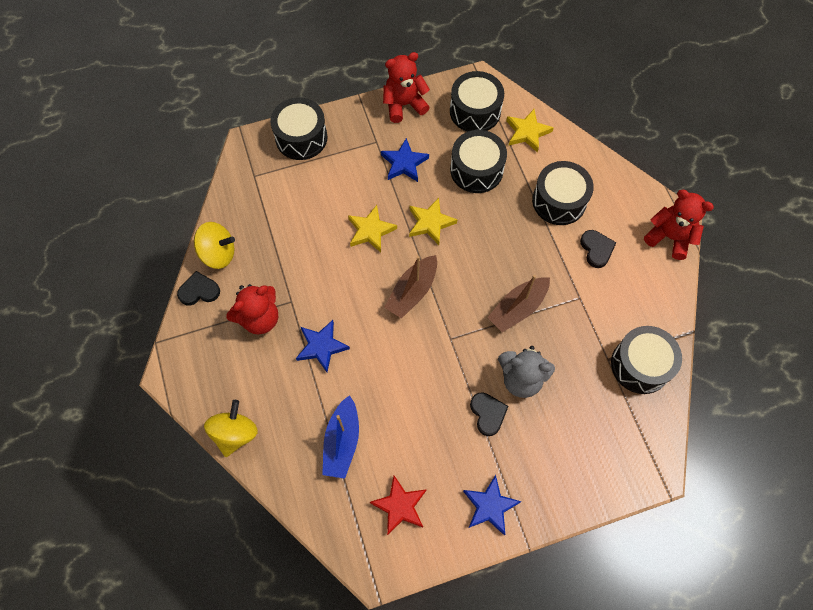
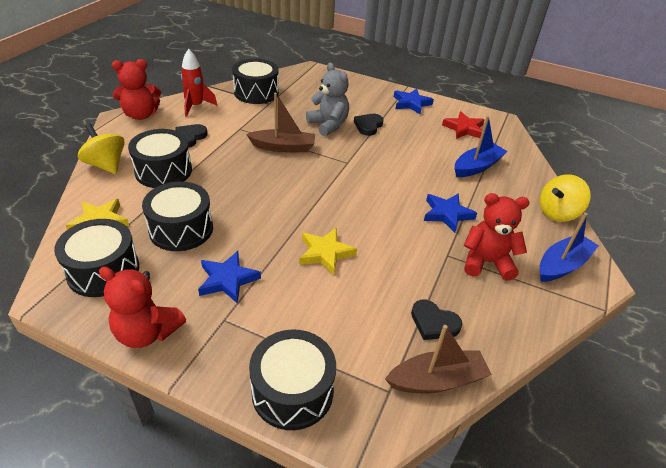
camera: 140 degrees left, 25 degrees down
black heart [177,271,220,306] -> black heart moved to [411,300,462,340]
yellow spinning top [194,222,235,269] -> yellow spinning top moved to [78,124,125,174]
brown boat [384,255,437,319] -> brown boat moved to [385,325,492,393]
yellow star [409,198,457,245] -> none
red teddy bear [644,190,714,260] -> red teddy bear turned 90 degrees counterclockwise [112,59,161,120]
none -> red rocket [181,49,218,117]
none -> blue boat [539,213,599,282]

